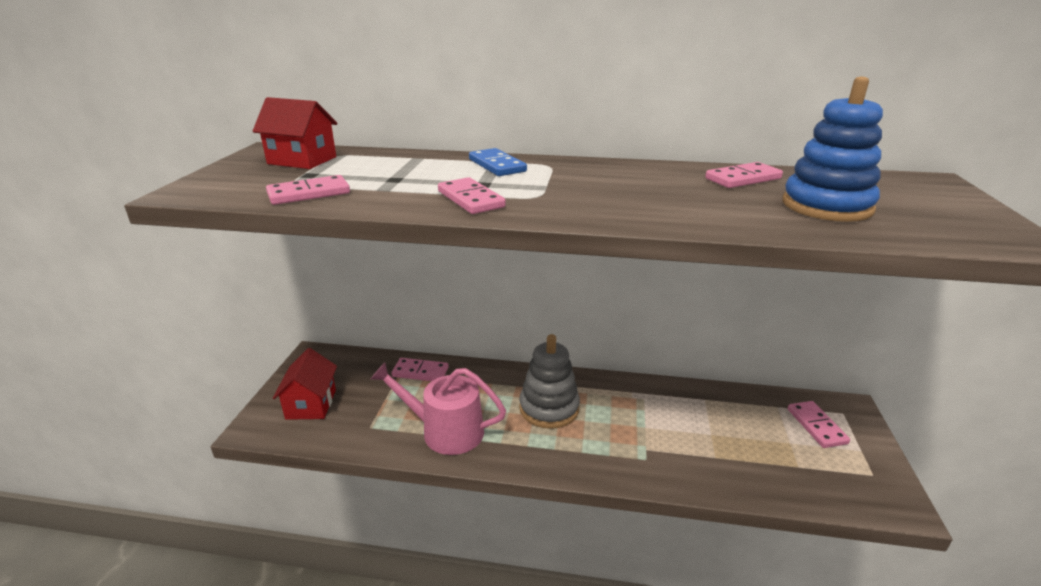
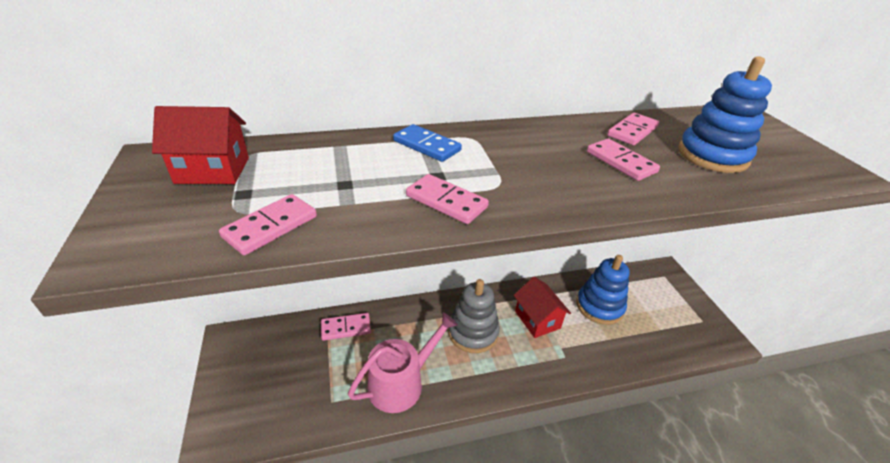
camera: 25 degrees left, 10 degrees up
red house [273,348,337,420] -> red house moved to [514,276,571,338]
pink watering can [370,362,506,455] -> pink watering can turned 150 degrees clockwise [348,313,458,413]
pink domino [788,401,850,448] -> pink domino moved to [587,139,660,181]
none -> blue stacking toy [576,255,630,325]

